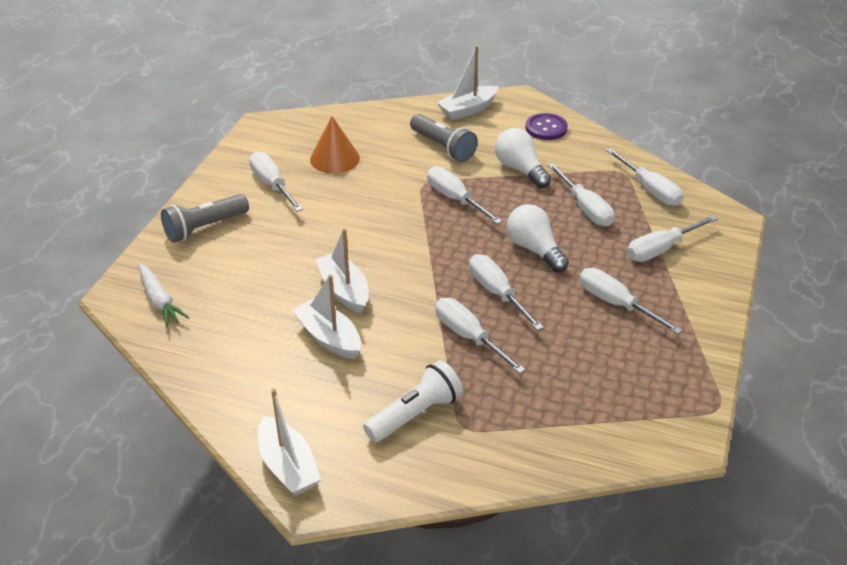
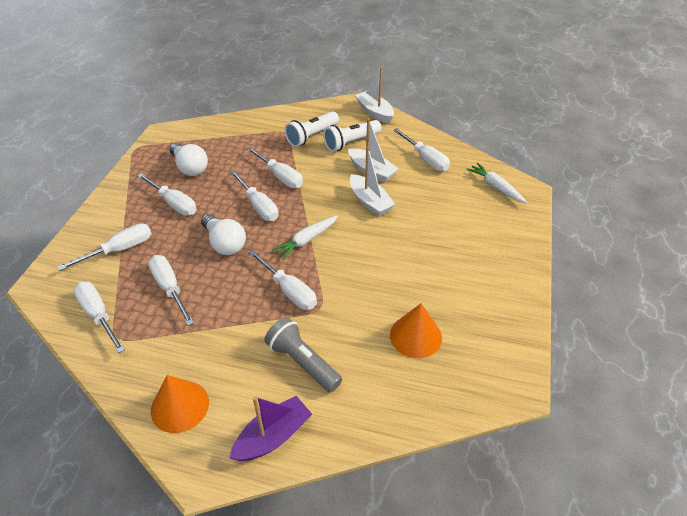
camera: 175 degrees right, 5 degrees up
grey flashlight [161,194,249,243] -> none
white screwdriver [249,151,303,212] -> white screwdriver moved to [393,128,450,171]
white boat [437,46,499,120] -> purple boat [229,396,312,461]
white light bulb [495,128,551,188] -> white light bulb moved to [170,143,208,176]
purple button [526,113,568,140] -> orange cone [151,375,209,433]
none -> white carrot [272,215,338,259]
none -> white flashlight [323,120,381,152]

